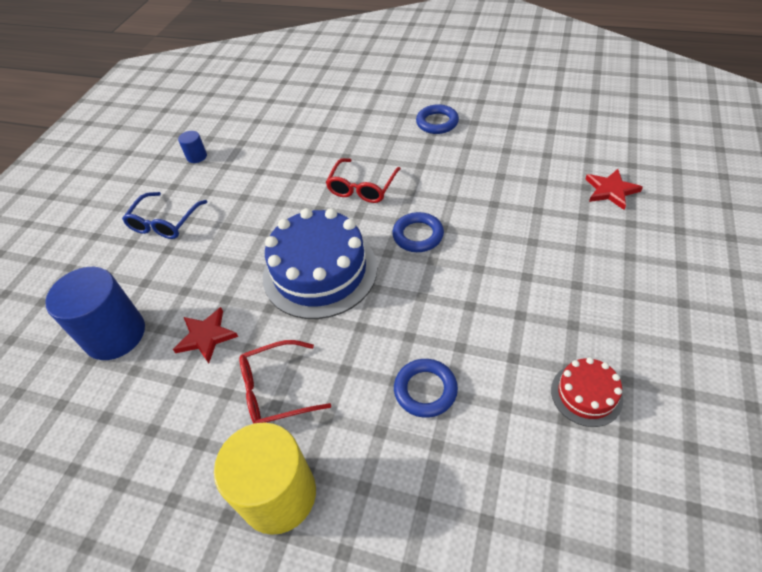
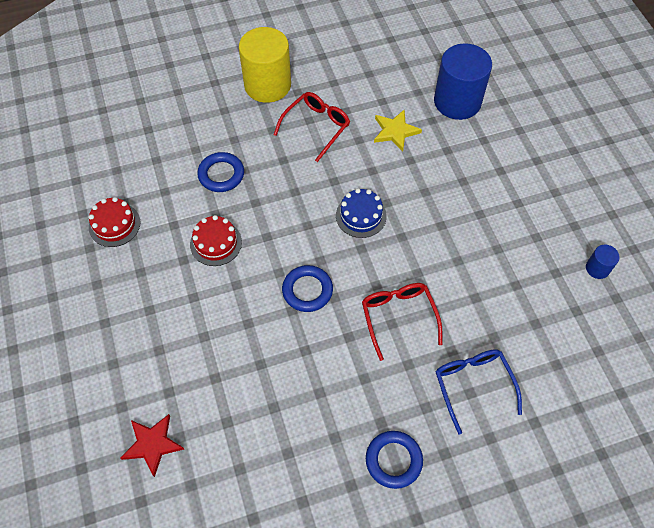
camera: 140 degrees right, 10 degrees up
blue glasses [122,192,207,239] -> blue glasses moved to [436,349,522,435]
red star [173,307,238,364] -> yellow star [374,109,422,152]
blue cake [263,208,377,319] -> blue cake [336,188,387,238], size x0.49
none -> red cake [190,215,242,266]

